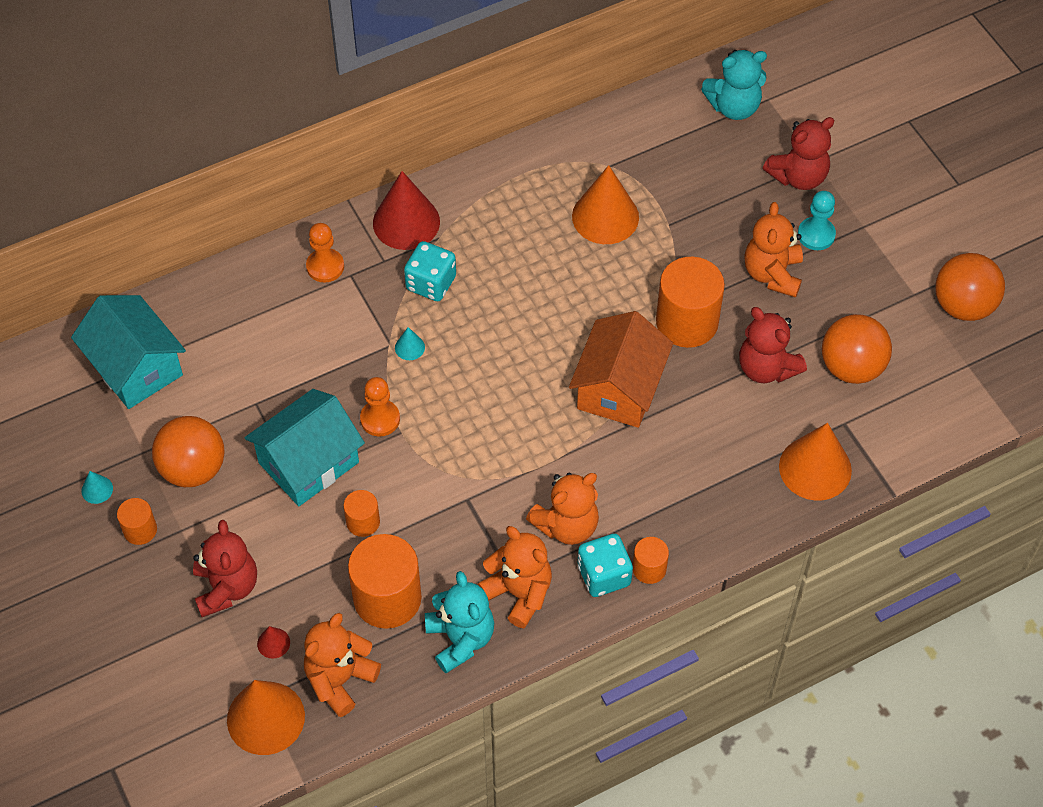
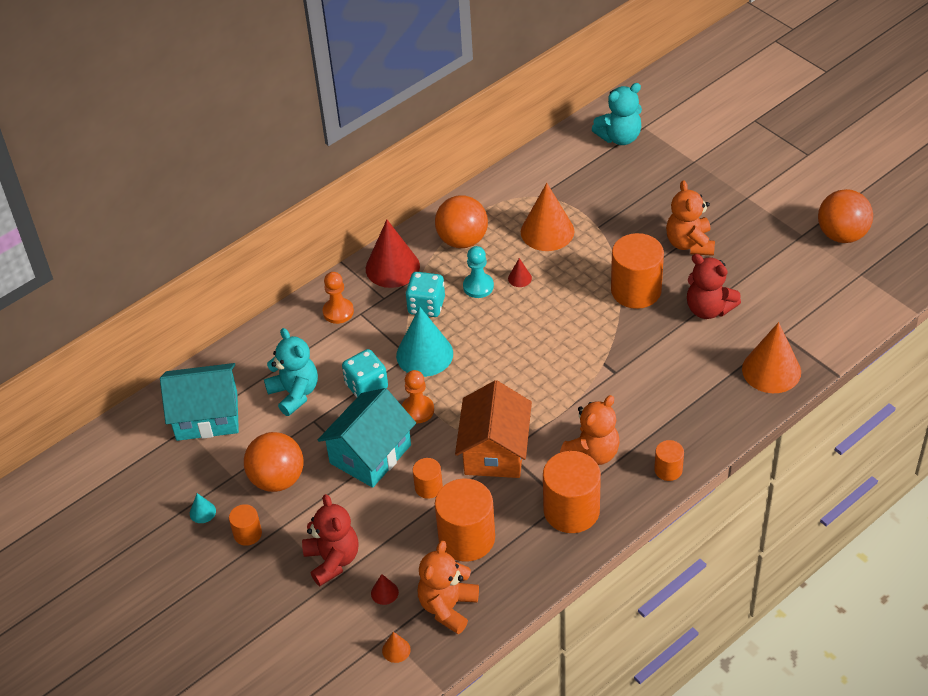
camera: 10 degrees left, 10 degrees down
turquoise house [71,295,186,409] -> turquoise house turned 45 degrees counterclockwise [160,363,239,441]
orange cone [227,680,305,755] -> orange cone [382,632,411,663], size x0.43
turquoise cone [395,327,425,360] -> turquoise cone [396,307,453,377], size x2.32
turquoise teddy bear [425,571,494,673] -> turquoise teddy bear moved to [264,328,318,416]
orange teddy bear [478,526,552,628] -> orange cylinder [543,451,601,533]
orange house [569,311,673,428] -> orange house moved to [455,380,532,478]
turquoise dice [578,534,633,597] -> turquoise dice moved to [342,349,388,397]
red teddy bear [763,117,834,190] -> none
turquoise pawn [798,191,836,250] -> turquoise pawn moved to [463,246,494,298]
orange ball [822,314,892,384] -> orange ball moved to [435,195,488,248]
none -> red cone [508,258,532,287]

